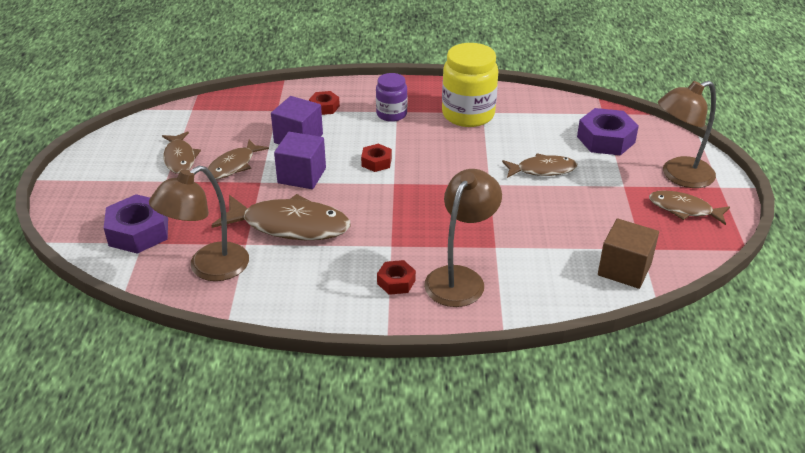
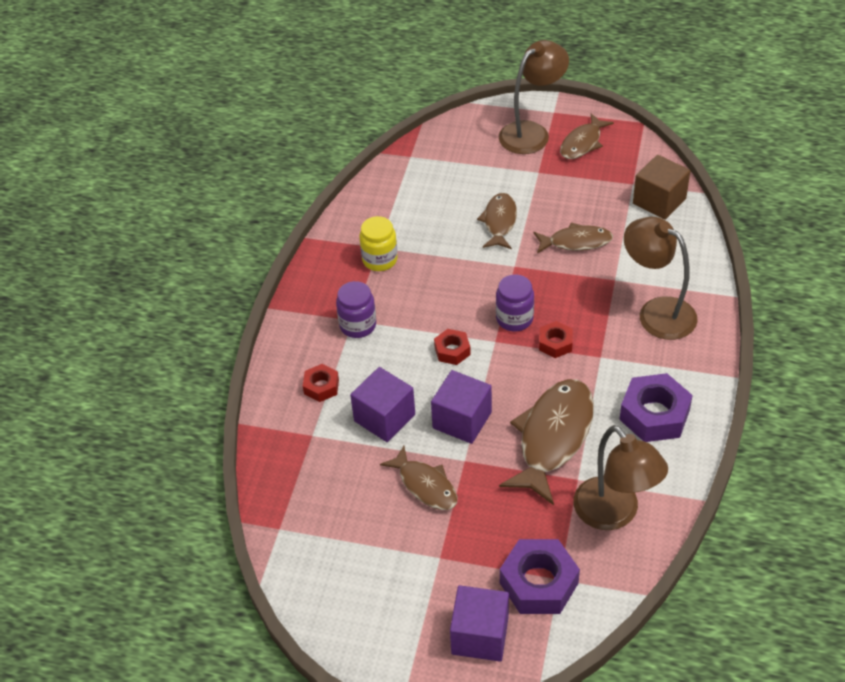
camera: 75 degrees left, 10 degrees up
brown fish [162,131,201,174] -> brown fish moved to [534,223,613,254]
red nut [377,260,416,295] -> red nut moved to [539,321,573,358]
yellow jar [442,43,498,127] -> yellow jar [360,216,398,271], size x0.58
purple nut [577,108,639,156] -> purple nut moved to [619,373,693,442]
brown lamp [658,81,716,188] -> brown lamp turned 120 degrees counterclockwise [499,40,569,154]
none -> purple cube [450,585,509,661]
none -> purple jar [496,274,534,331]

